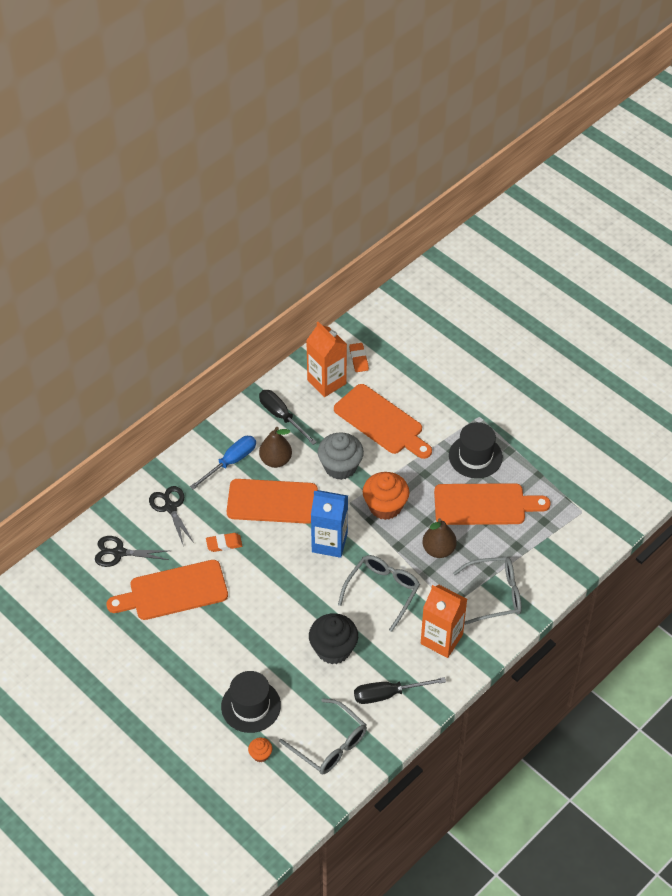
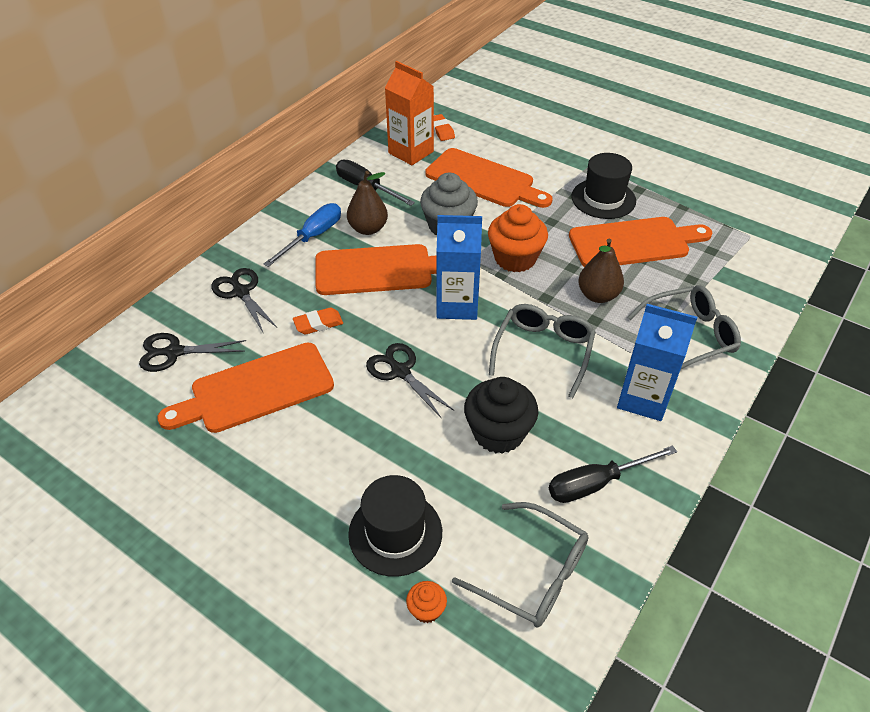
camera: 10 degrees left, 5 degrees down
orange carton [421,585,467,658] -> blue carton [617,304,697,421]
none -> black scissors [366,343,454,419]

